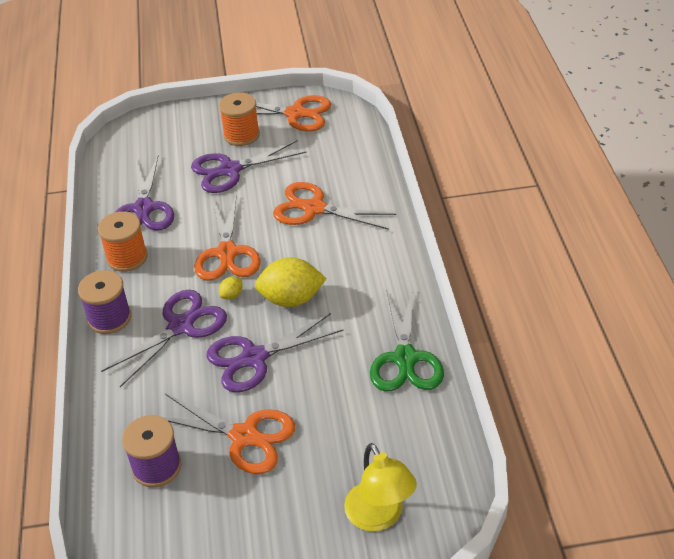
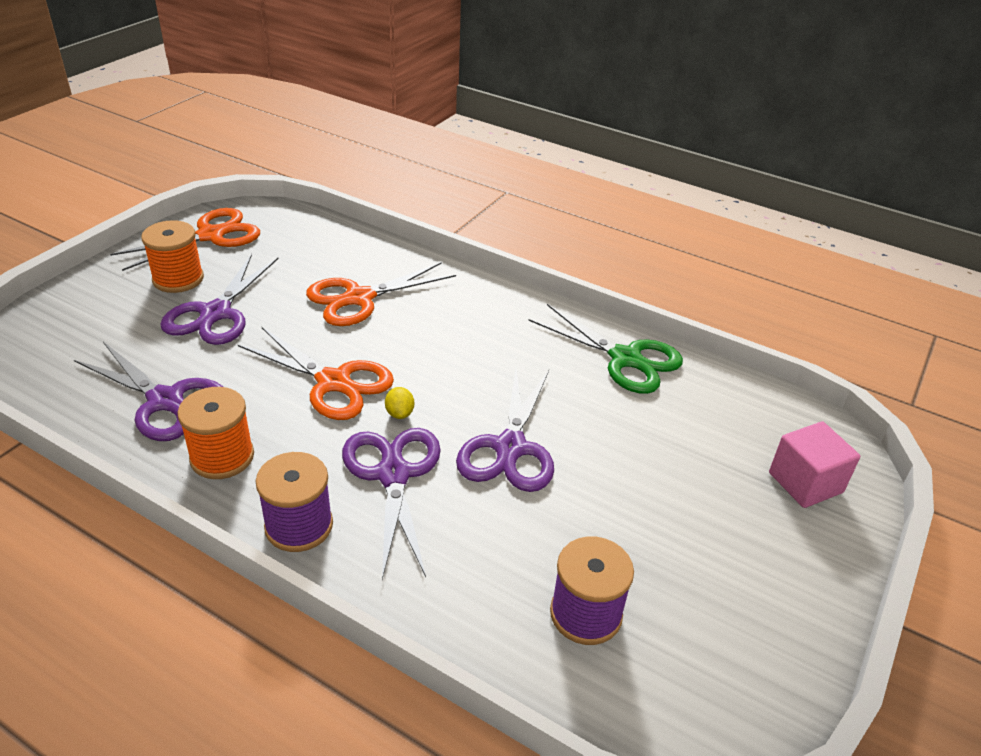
camera: 55 degrees left, 5 degrees down
orange scissors [163,394,295,474] -> none
yellow lemon [255,257,327,307] -> none
yellow lamp [344,443,417,531] -> pink cube [769,421,860,508]

